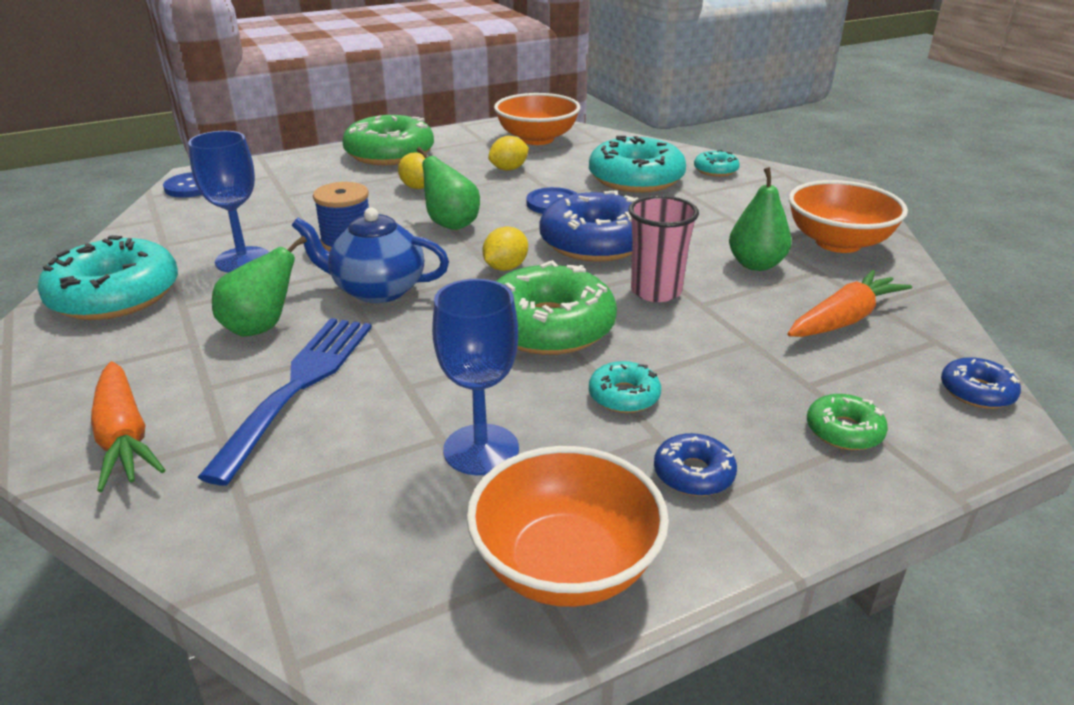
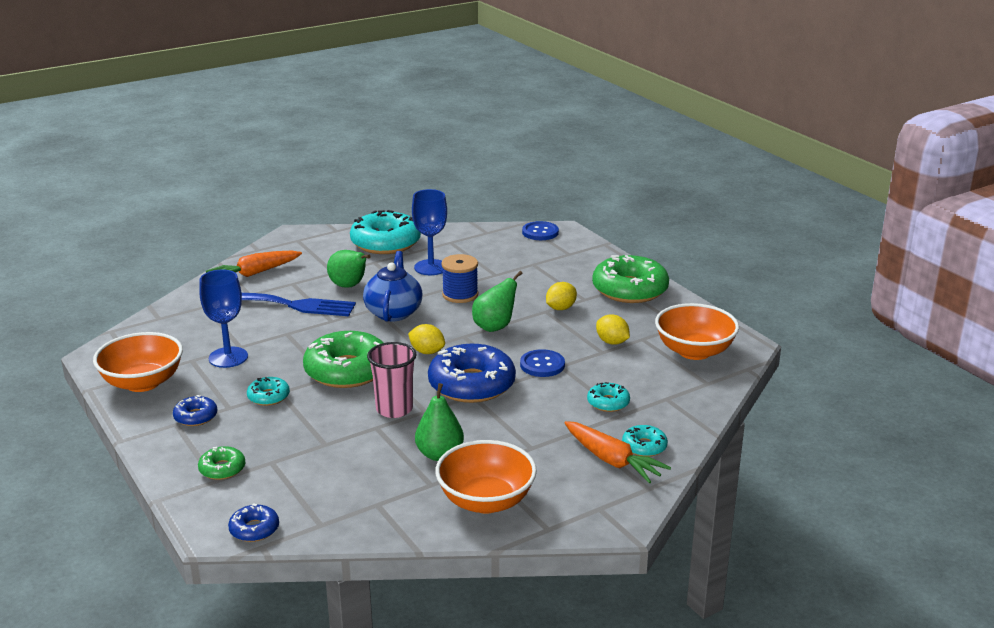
camera: 85 degrees right, 5 degrees down
turquoise donut [589,136,686,193] -> turquoise donut [587,382,630,412], size x0.48
orange carrot [787,270,912,337] -> orange carrot moved to [564,421,671,483]

